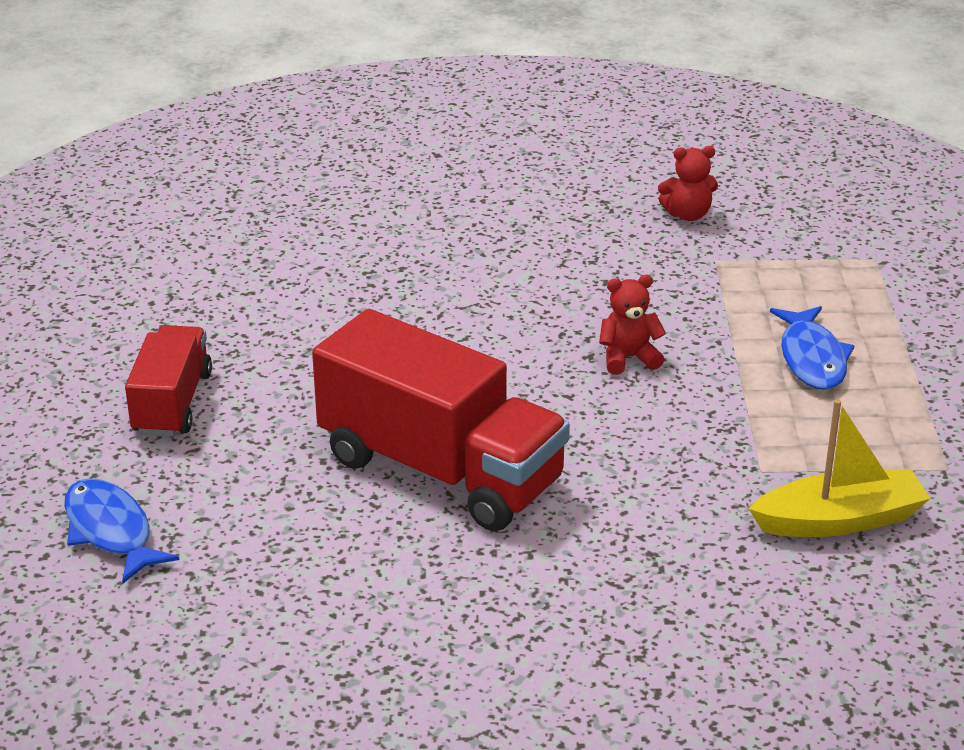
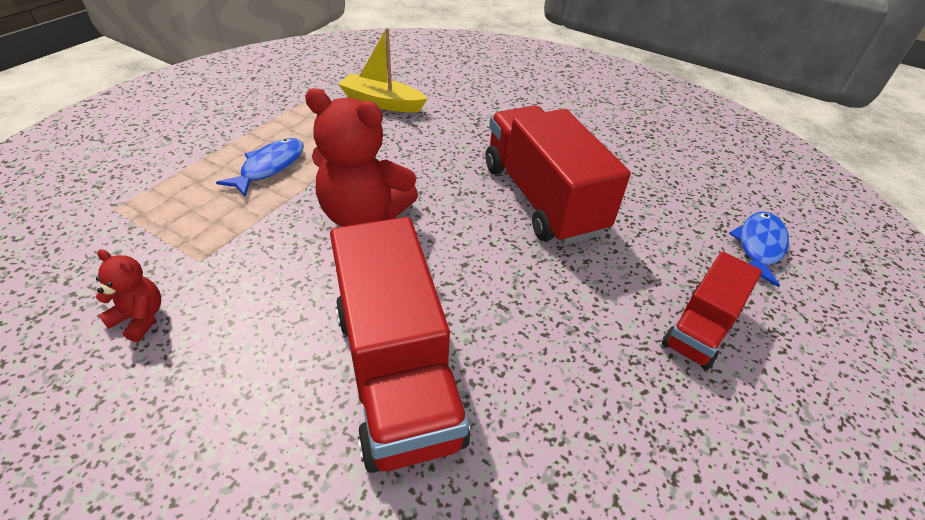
camera: 150 degrees left, 10 degrees up
blue fish [64,478,179,583] -> blue fish turned 150 degrees counterclockwise [729,211,789,287]
red teddy bear [599,275,666,375] -> red teddy bear [305,88,418,227], size x2.06
none -> red truck [330,217,470,473]

